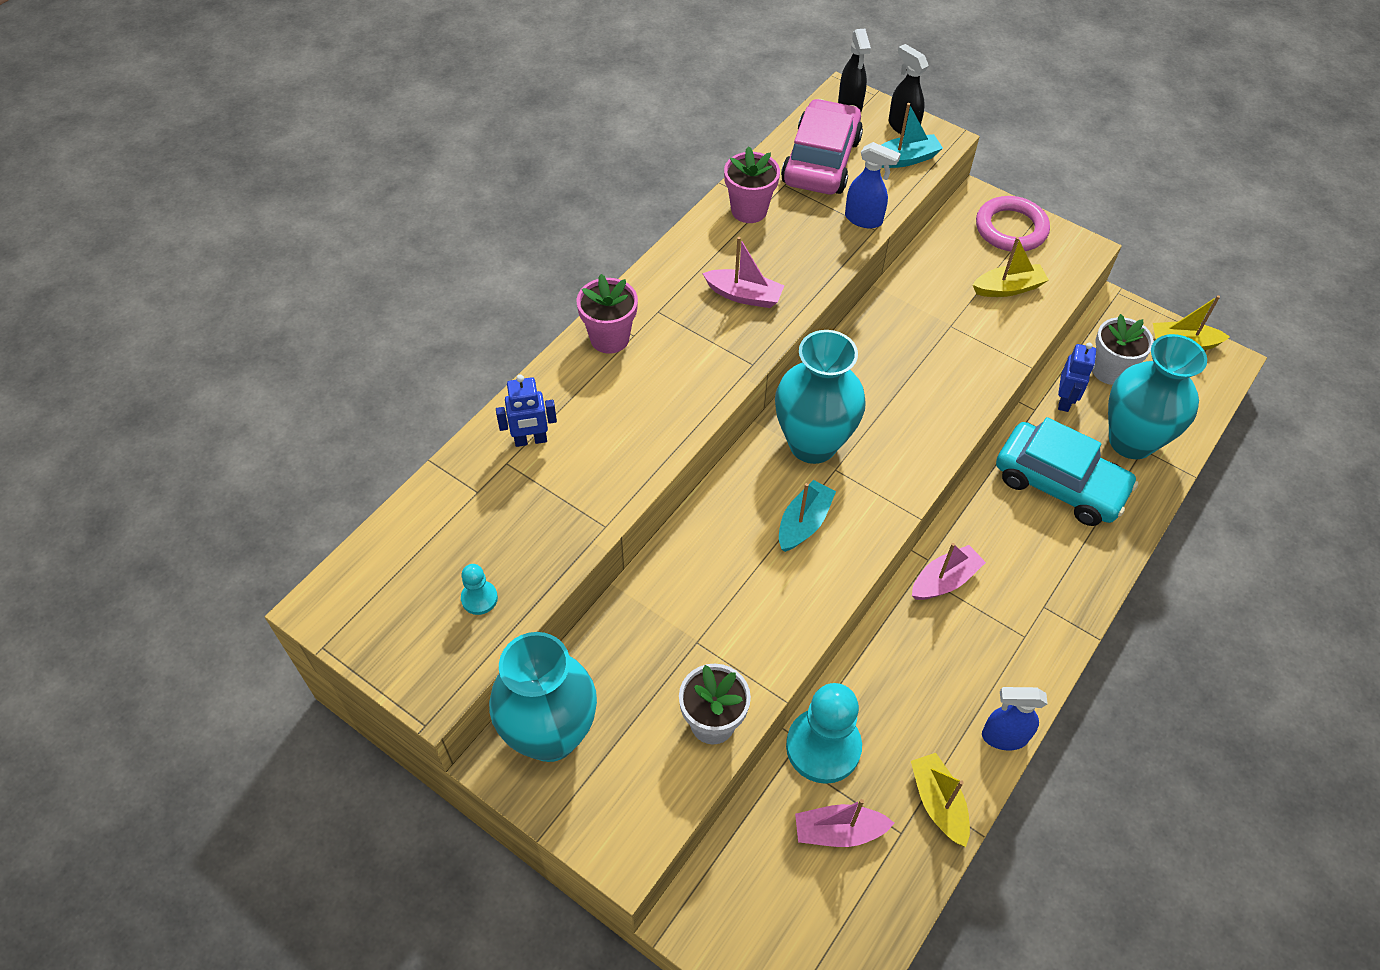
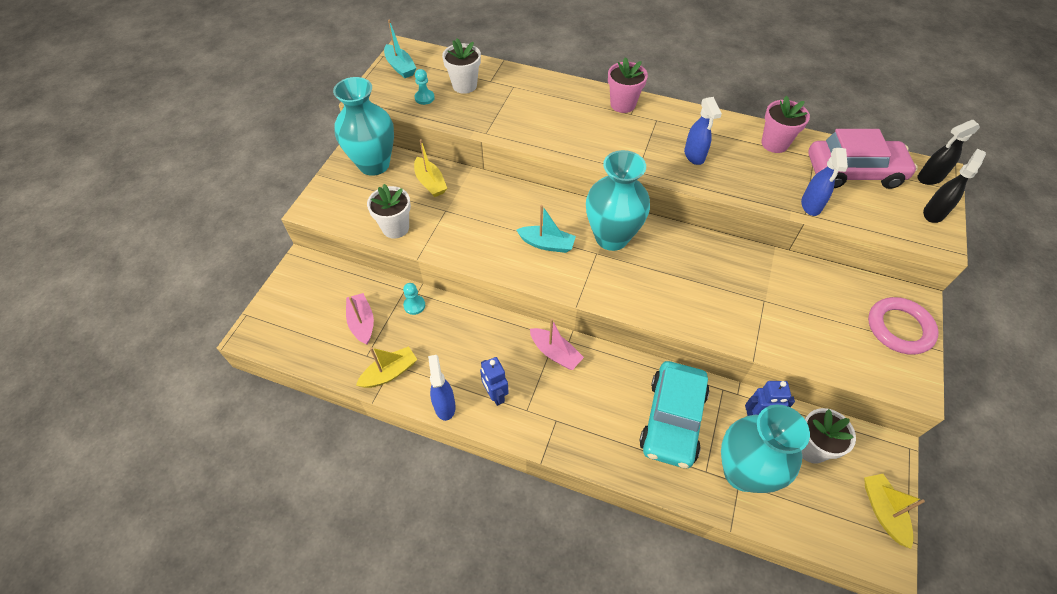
camera: 75 degrees right, 0 degrees up
blue robot [496,375,557,447] -> blue robot moved to [480,357,509,406]
pink boat [702,237,785,308] -> blue spray bottle [684,97,722,165]
turquoise pawn [786,683,862,784] -> turquoise pawn [403,283,425,315], size x0.46
turquoise boat [881,103,943,168] -> turquoise boat moved to [384,20,416,78]
yellow boat [973,237,1049,297] -> yellow boat moved to [414,139,447,197]
none -> white flower pot [442,38,481,94]

